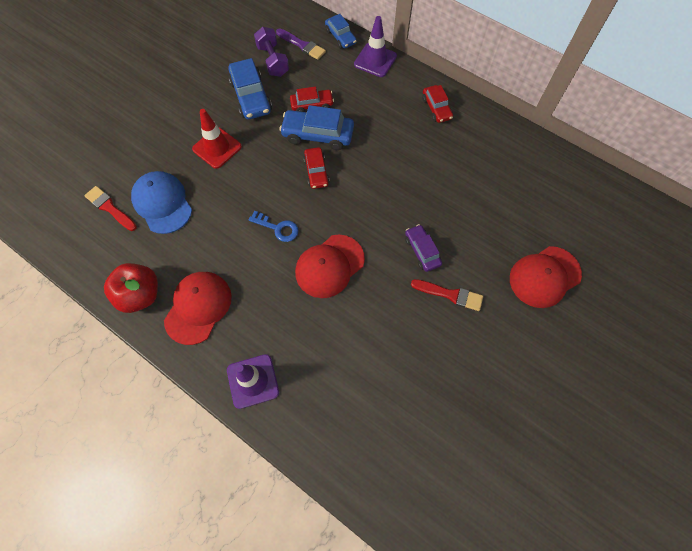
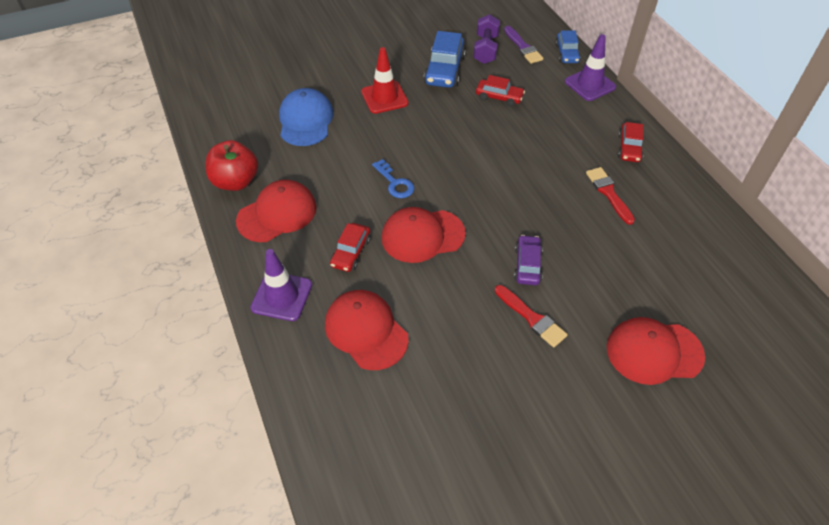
camera: 30 degrees right, 15 degrees down
red brush [84,186,137,231] -> red brush moved to [586,167,635,225]
blue car [279,105,354,150] -> none
red car [304,147,330,189] -> red car moved to [330,223,371,272]
none -> red cap [325,290,409,370]

